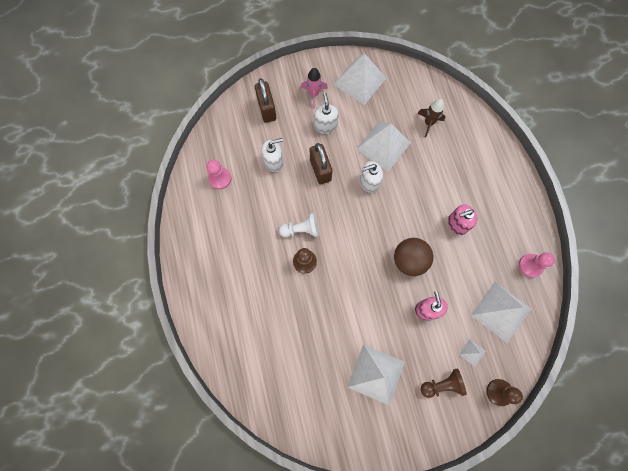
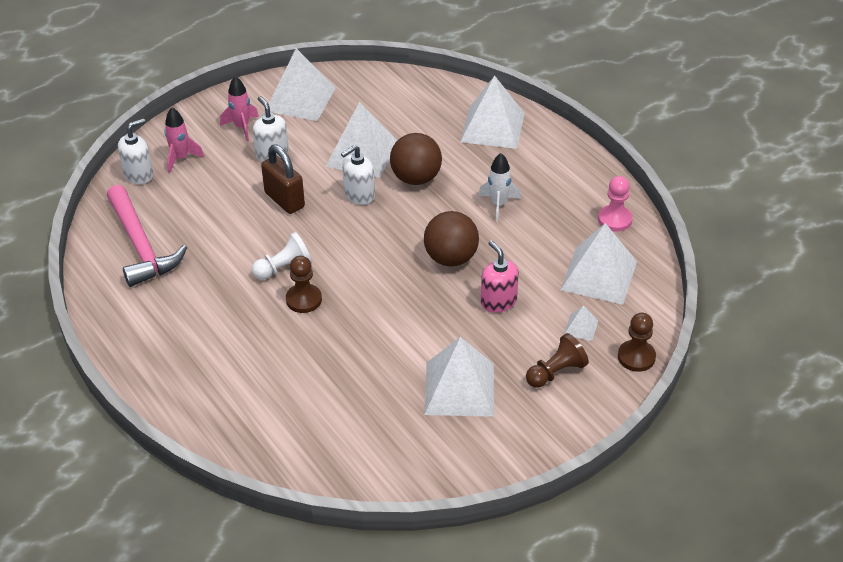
camera: 20 degrees left, 30 degrees down
pink pawn [207,160,231,189] -> pink hammer [107,185,187,287]
brown padlock [255,78,277,123] -> pink rocket [164,107,204,173]
white soap dispenser [261,138,284,172] -> white soap dispenser moved to [118,118,153,184]
brown rocket [417,99,445,137] -> none
pink soap dispenser [448,204,477,235] -> white rocket [478,153,521,222]
none -> brown ball [390,133,442,185]
none -> white pyramid [460,76,525,149]

